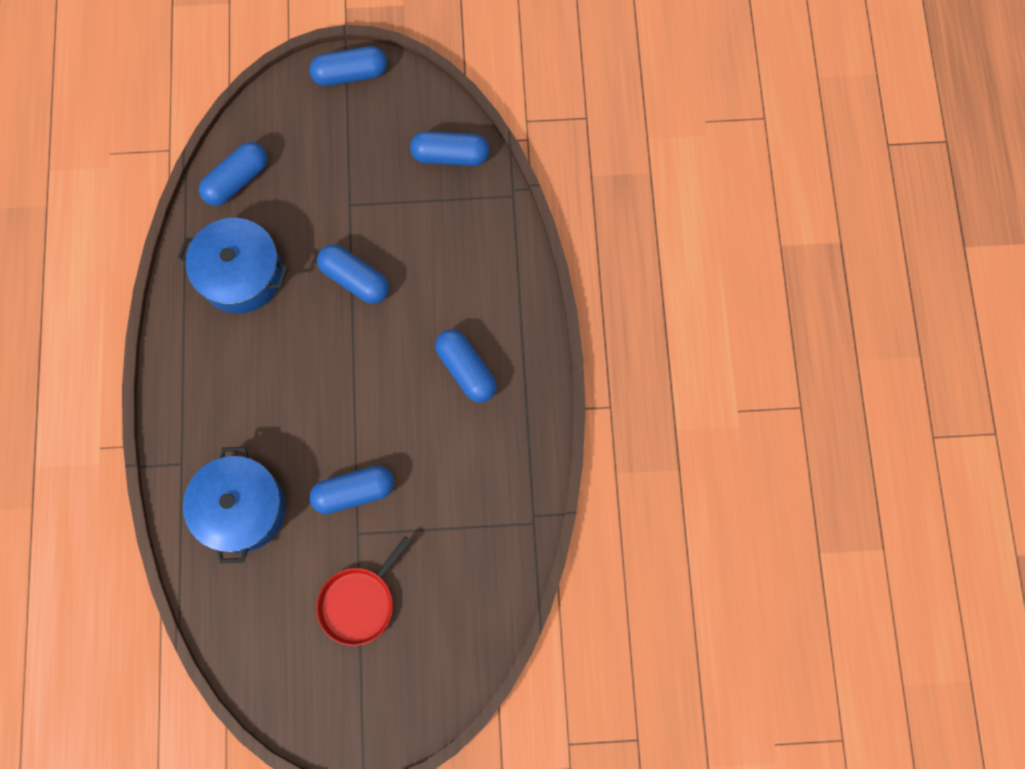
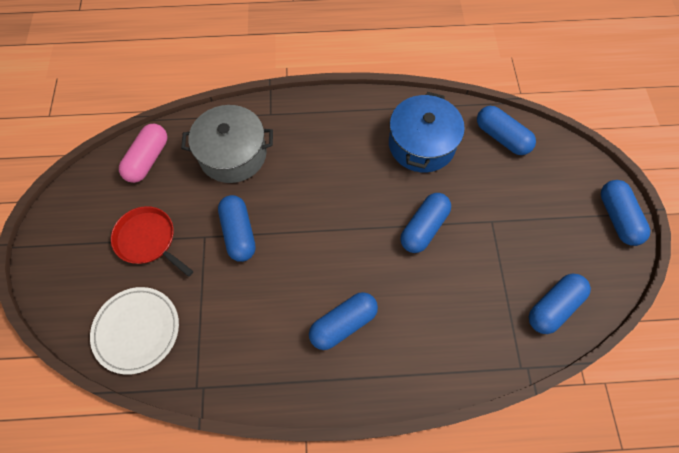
camera: 90 degrees right, 10 degrees down
blue pot [183,447,285,564] -> grey pot [181,105,273,183]
blue capsule [410,131,489,166] -> blue capsule turned 45 degrees clockwise [529,274,591,334]
none -> white plate [90,287,179,375]
none -> pink capsule [119,124,167,183]

